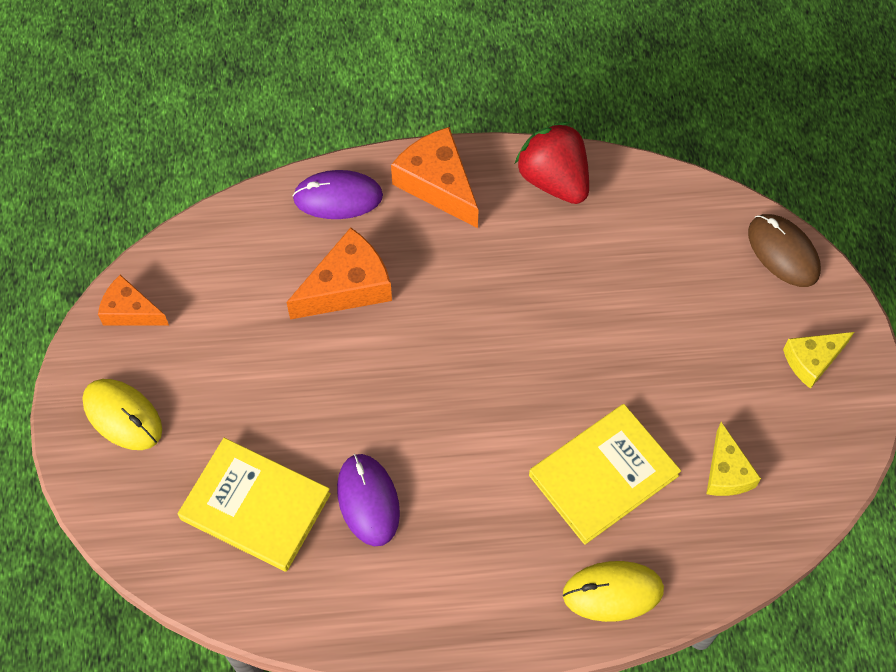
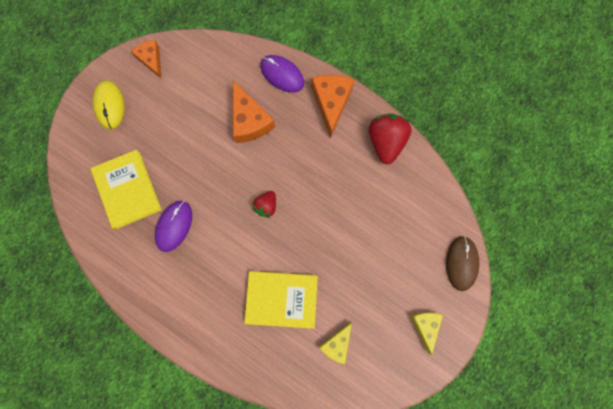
camera: 40 degrees right, 15 degrees up
orange cheese [286,227,392,319] -> orange cheese turned 60 degrees clockwise [233,80,275,143]
yellow mouse [563,561,664,622] -> none
yellow cheese [783,332,854,389] -> yellow cheese turned 75 degrees clockwise [411,312,443,355]
none -> red strawberry [253,191,276,218]

